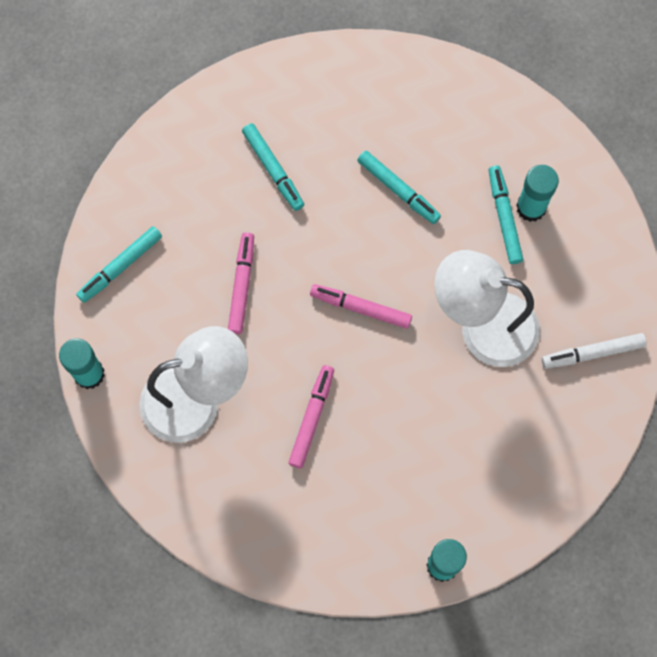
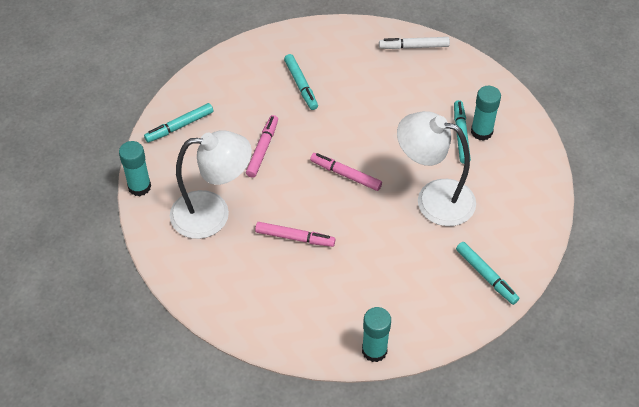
camera: 10 degrees right, 20 degrees down
pink marker [288,365,334,468] -> pink marker turned 75 degrees clockwise [255,222,336,247]
turquoise marker [357,151,441,224] -> turquoise marker moved to [456,242,519,305]
white marker [542,333,647,369] -> white marker moved to [379,37,450,49]

